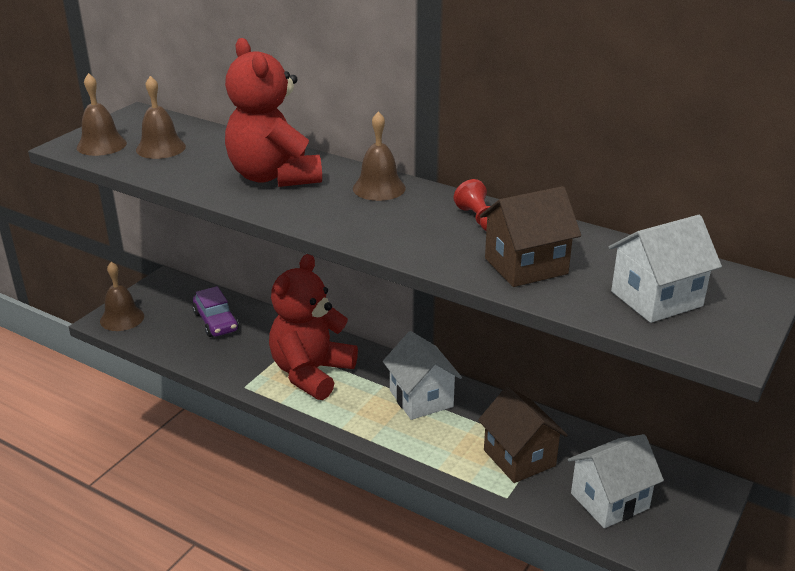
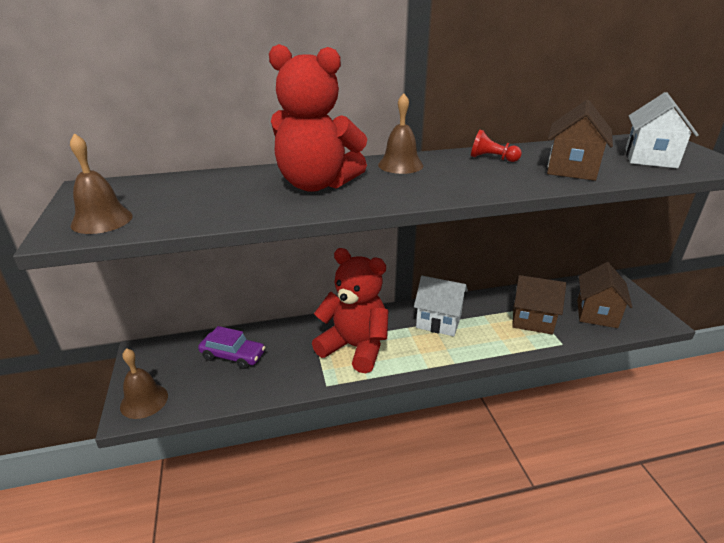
camera: 45 degrees left, 0 degrees up
brown bell [136,76,186,159] -> none
red teddy bear [269,254,358,400] -> red teddy bear turned 135 degrees clockwise [312,248,389,373]
white house [568,434,664,528] -> brown house [577,262,633,328]

